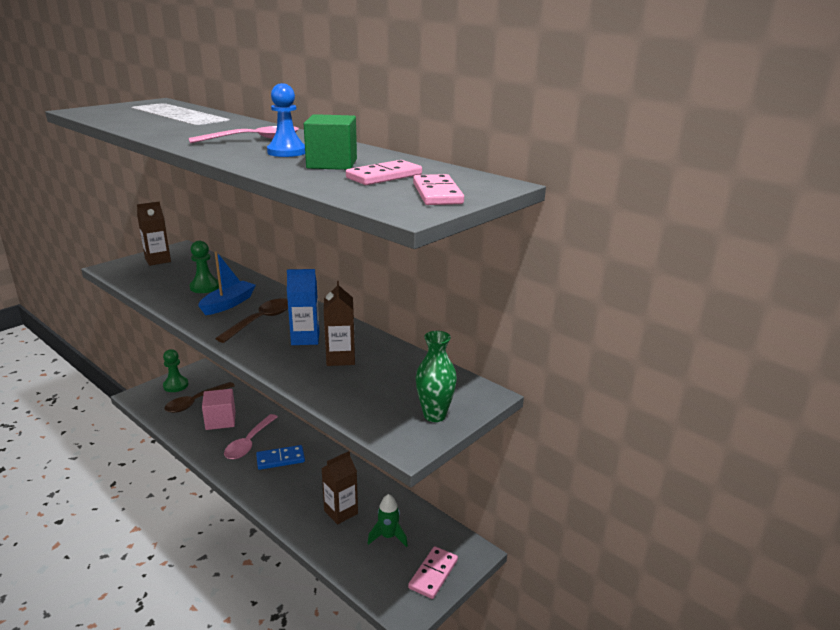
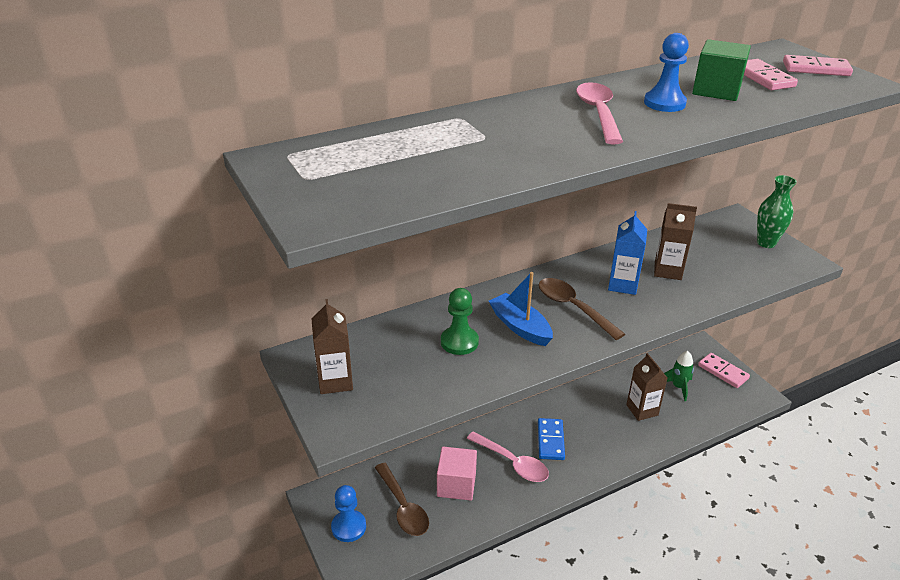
camera: 70 degrees left, 10 degrees up
green pawn [163,349,188,392] -> blue pawn [331,485,366,542]

